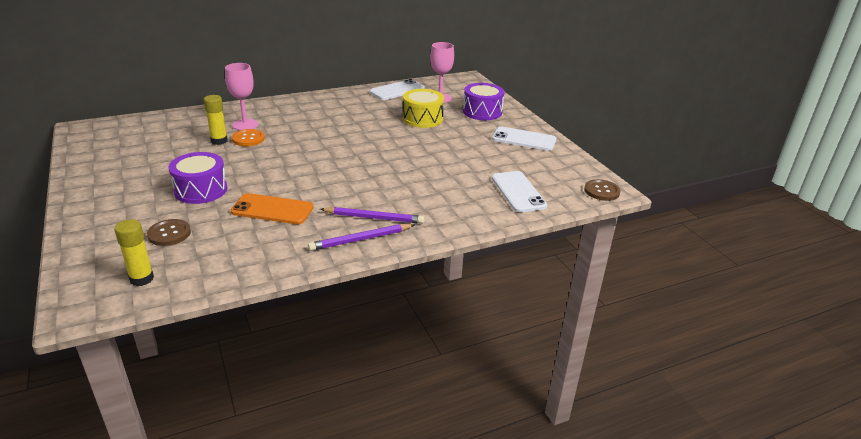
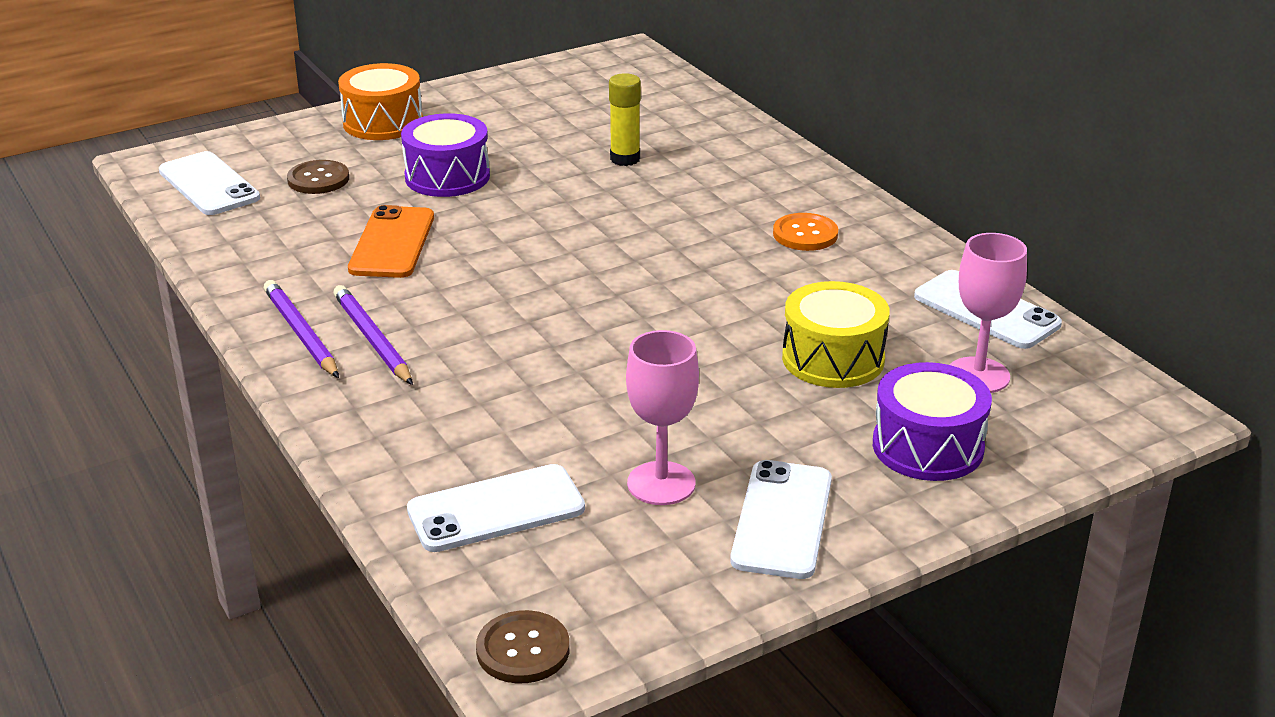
camera: 85 degrees right, 0 degrees up
yellow glue stick [114,219,154,286] -> white phone [159,151,260,215]
pink goblet [225,63,259,130] -> pink goblet moved to [626,330,699,505]
orange button [232,129,265,146] -> orange button moved to [773,213,838,251]
purple pencil [320,207,425,224] -> purple pencil turned 150 degrees clockwise [333,285,413,385]
none -> orange drum [338,63,423,140]

